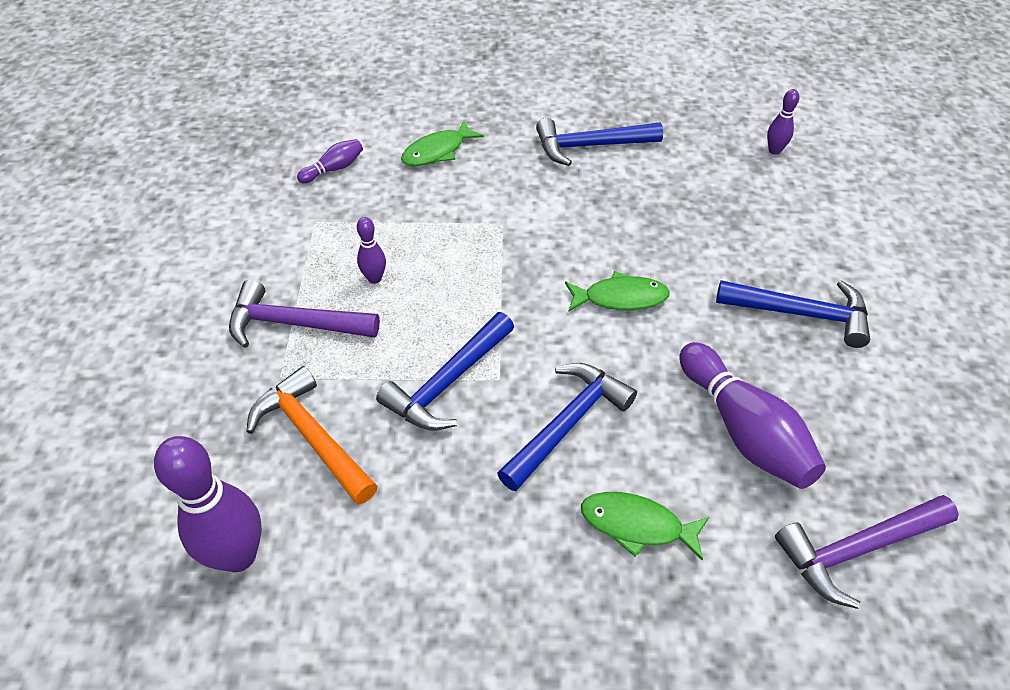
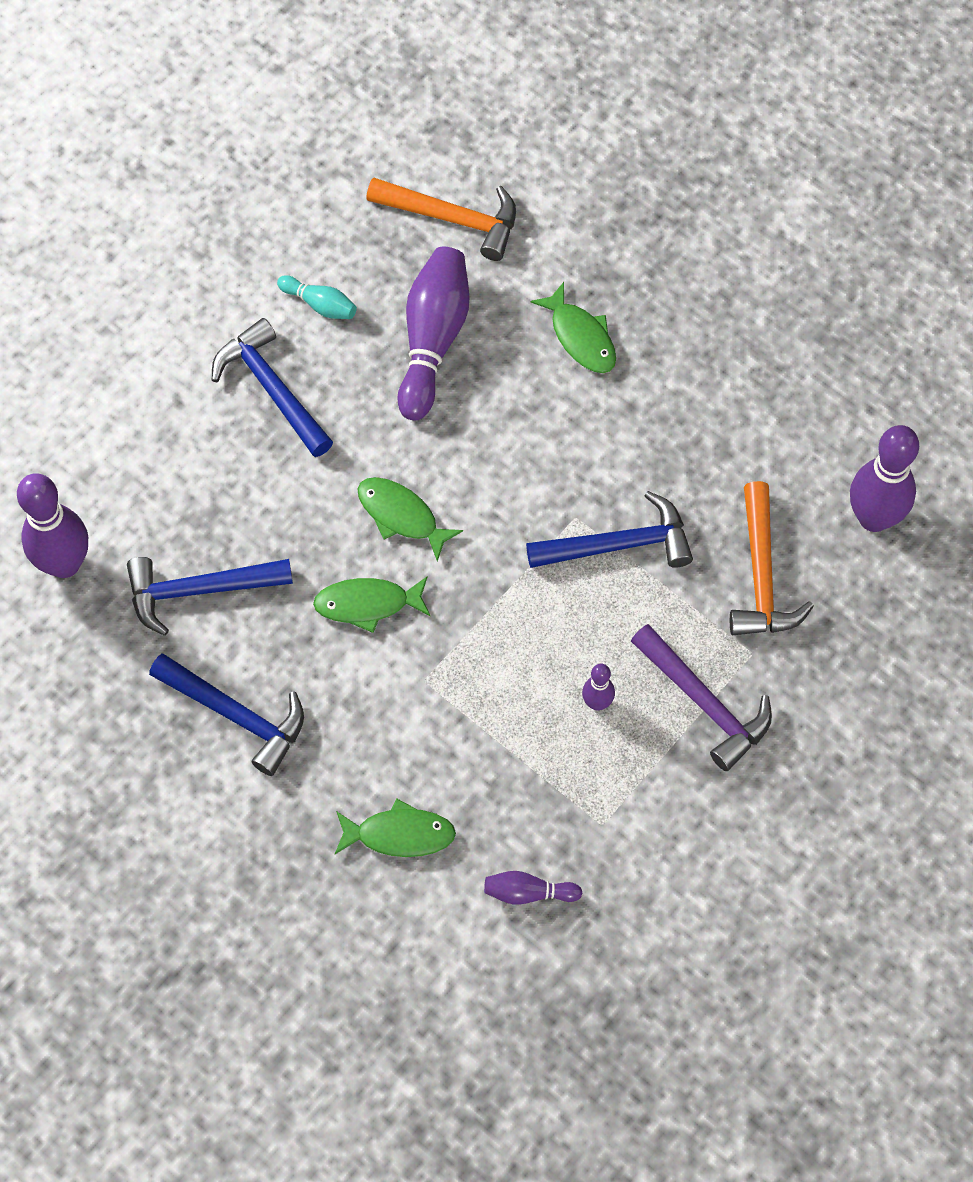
camera: 140 degrees left, 15 degrees up
blue hammer [497,363,637,491] -> blue hammer moved to [127,557,293,636]
purple bowling pin [767,89,799,155] -> purple bowling pin [17,473,88,578], size x2.03
purple hammer [775,495,959,609] -> orange hammer [366,177,516,261]
none -> turquoise bowling pin [277,275,357,319]
none -> green fish [313,577,430,633]

